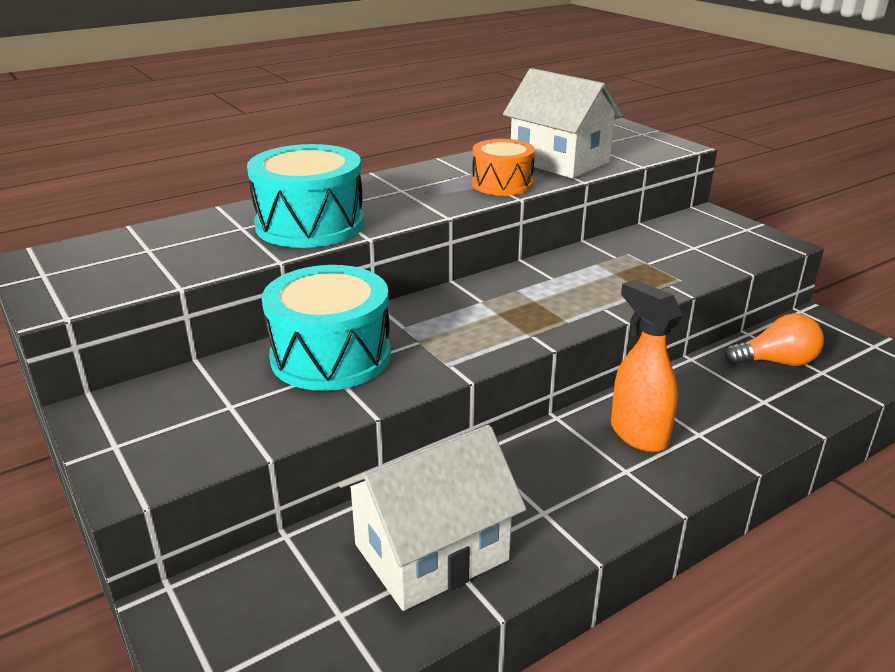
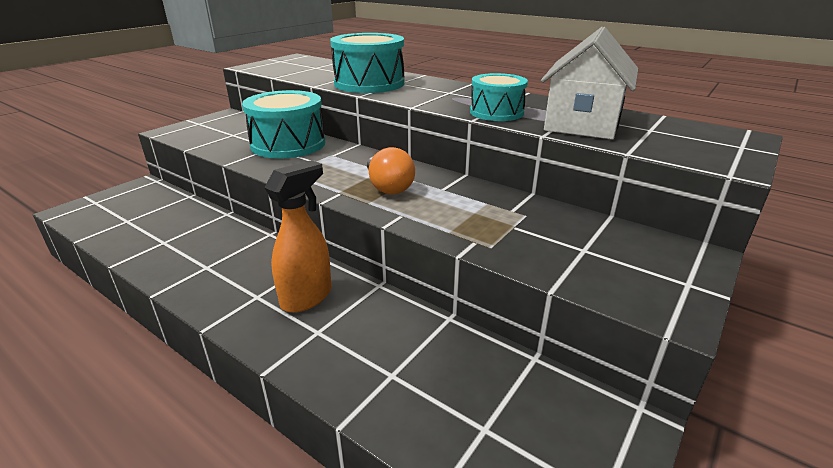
camera: 70 degrees right, 0 degrees up
white house [339,425,526,611] -> none
orange drum [472,139,535,196] -> turquoise drum [470,73,528,121]
orange light bulb [724,313,824,366] -> orange light bulb moved to [367,147,415,195]

